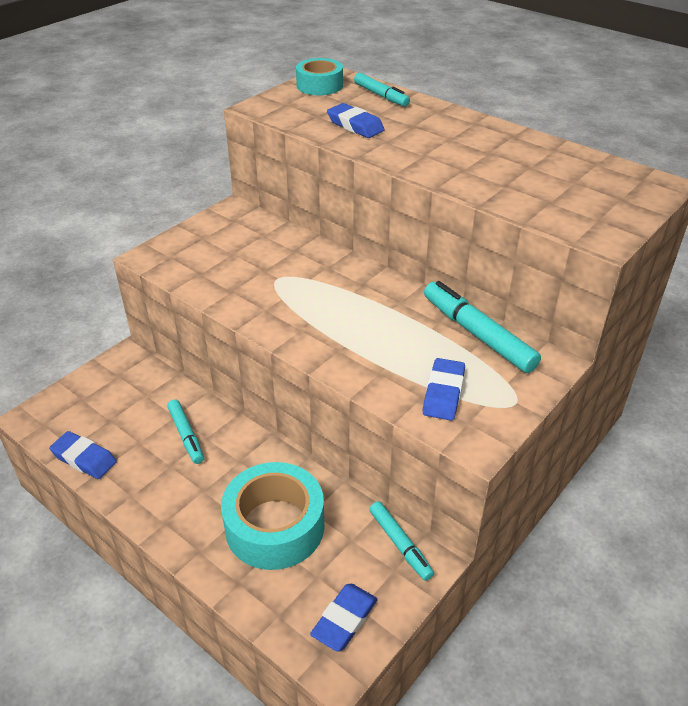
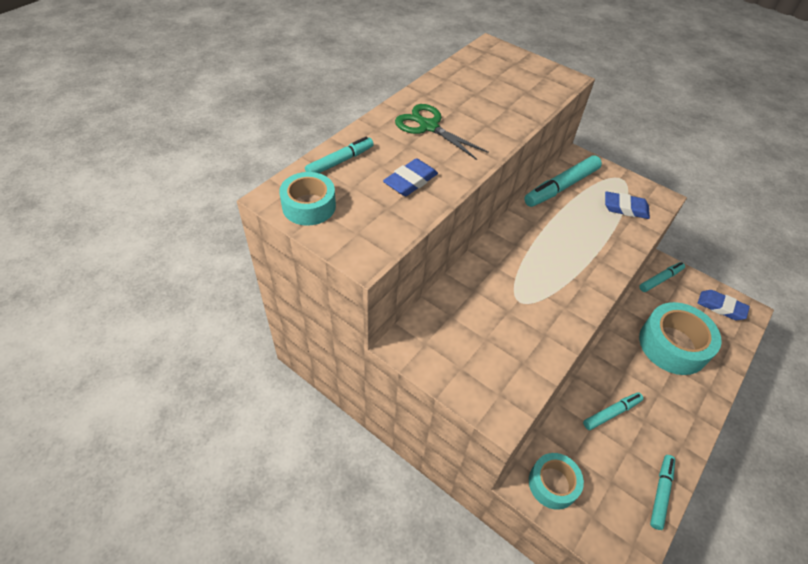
camera: 95 degrees left, 10 degrees up
blue eraser [49,431,117,479] -> turquoise marker [650,455,675,530]
none -> green scissors [395,104,489,160]
none -> turquoise tape [529,453,584,510]

